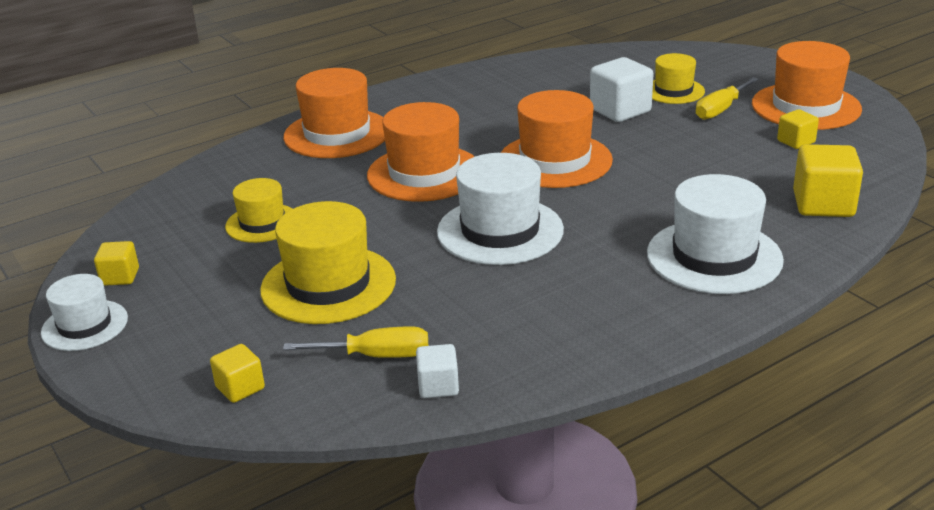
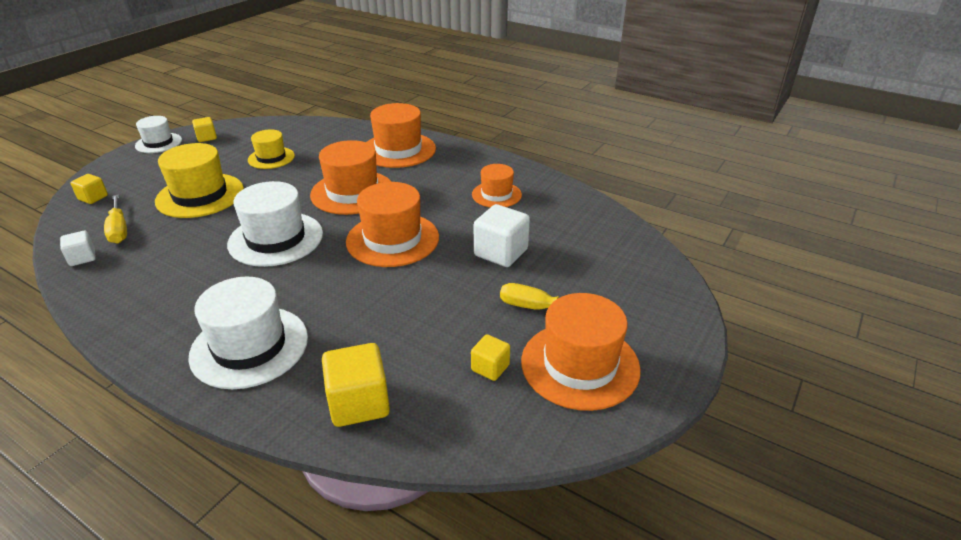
camera: 65 degrees right, 5 degrees up
yellow hat [652,53,705,104] -> none
none -> orange hat [472,164,522,208]

